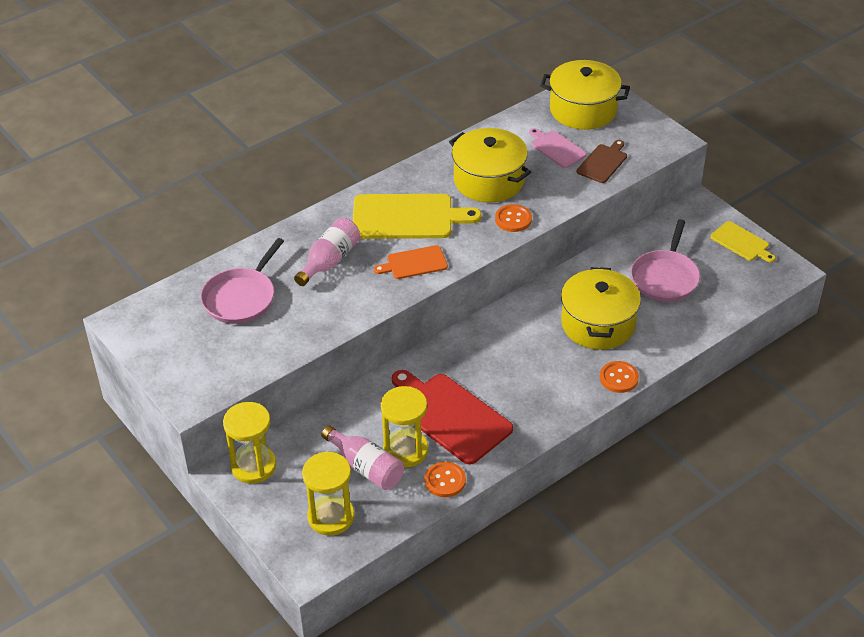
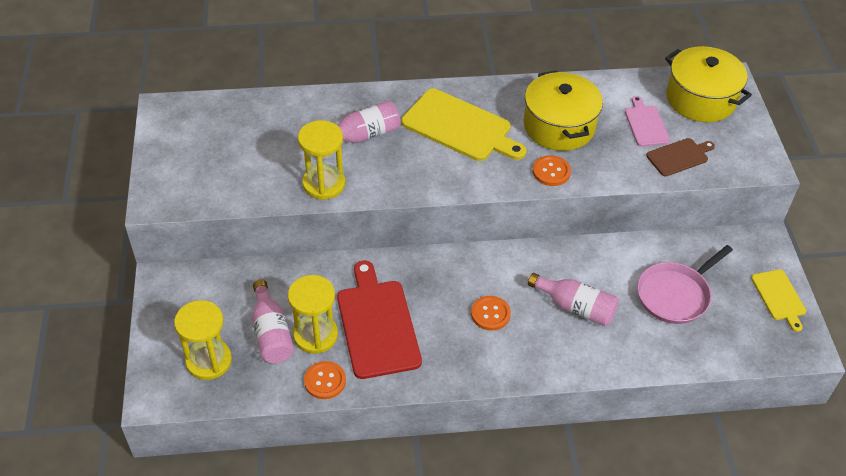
camera: 30 degrees right, 5 degrees up
pink pan [201,238,284,324] -> none
yellow hourglass [223,402,276,484] -> yellow hourglass moved to [298,120,345,200]
orange cutting board [374,245,448,279] -> none
yellow pot [561,267,641,350] -> pink bottle [528,273,619,326]
orange button [600,361,639,393] -> orange button moved to [471,296,511,331]

